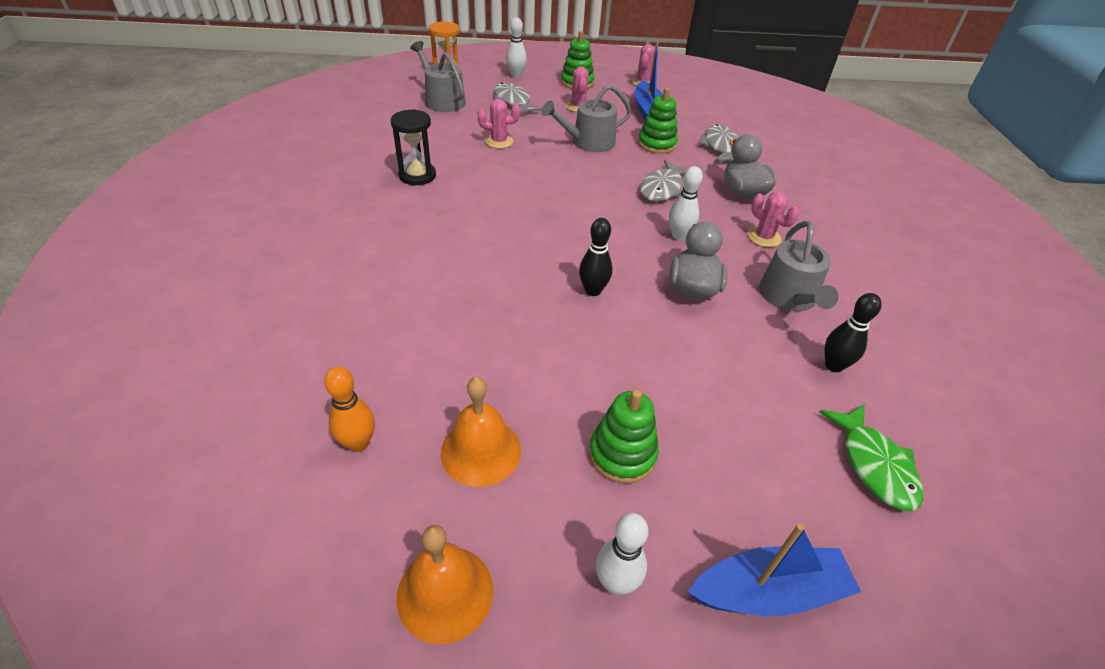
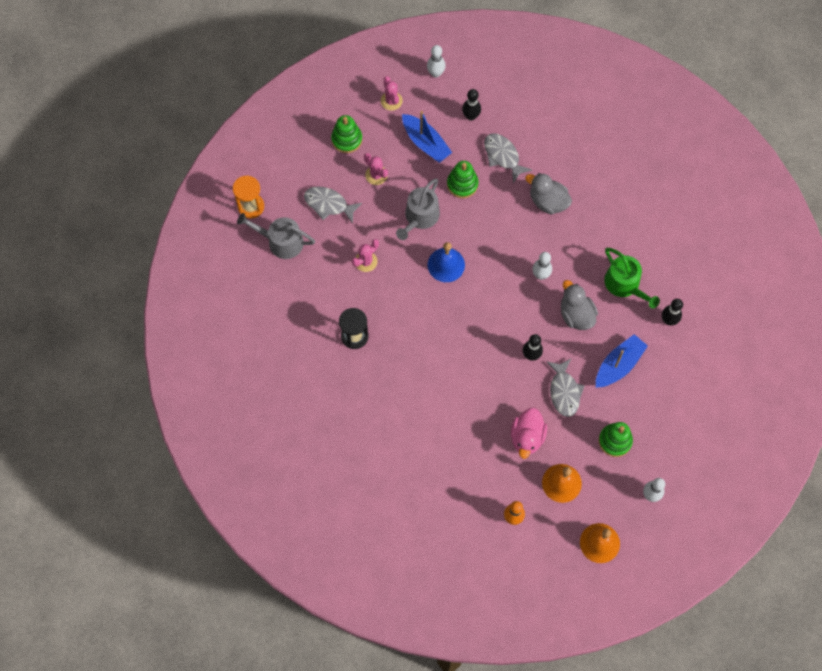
camera: 35 degrees left, 25 degrees up
white bowling pin [506,17,527,78] -> white bowling pin moved to [427,45,446,77]
grey fish [640,160,689,202] -> grey fish moved to [546,358,584,417]
blue boat [688,524,861,616] -> blue boat moved to [596,334,648,388]
pink cactus [748,192,799,247] -> none
grey watering can [759,221,839,311] -> green watering can [604,248,660,308]
green fish [820,404,923,511] -> none
none -> blue bell [428,242,465,282]
none -> black bowling pin [462,89,481,121]
none -> pink duck [511,408,547,459]

